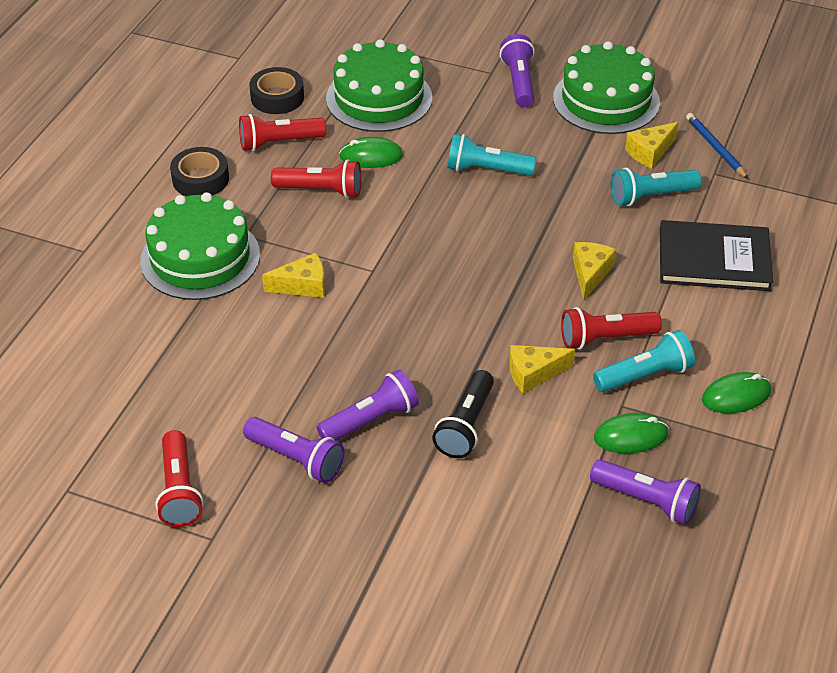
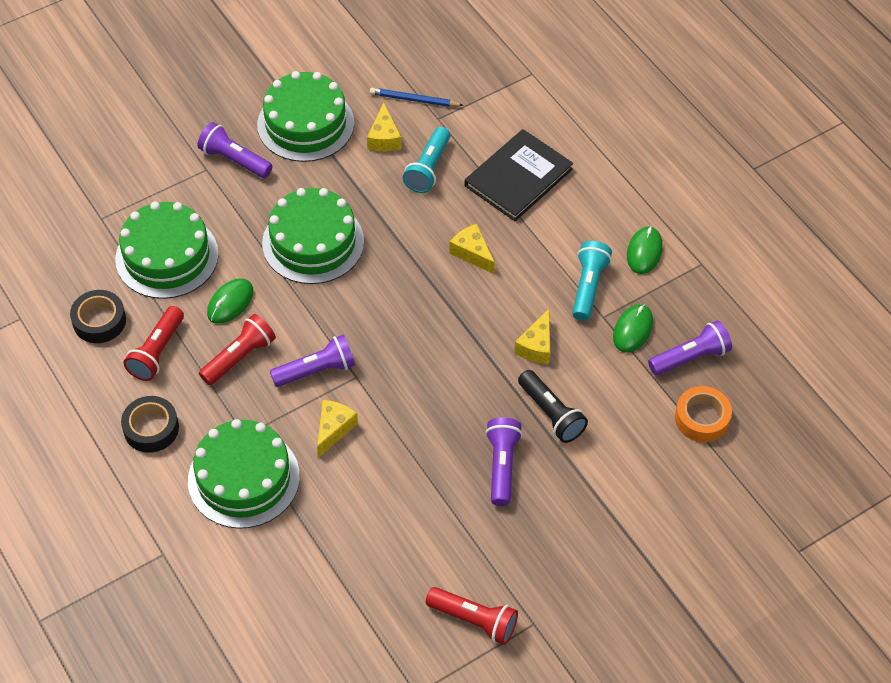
camera: 55 degrees left, 10 degrees up
purple flashlight [243,417,345,483] -> purple flashlight moved to [270,334,355,387]
turquoise flashlight [447,134,537,176] -> green cake [262,188,364,284]
red flashlight [561,307,662,350] -> none
none -> orange tape [675,386,732,442]

